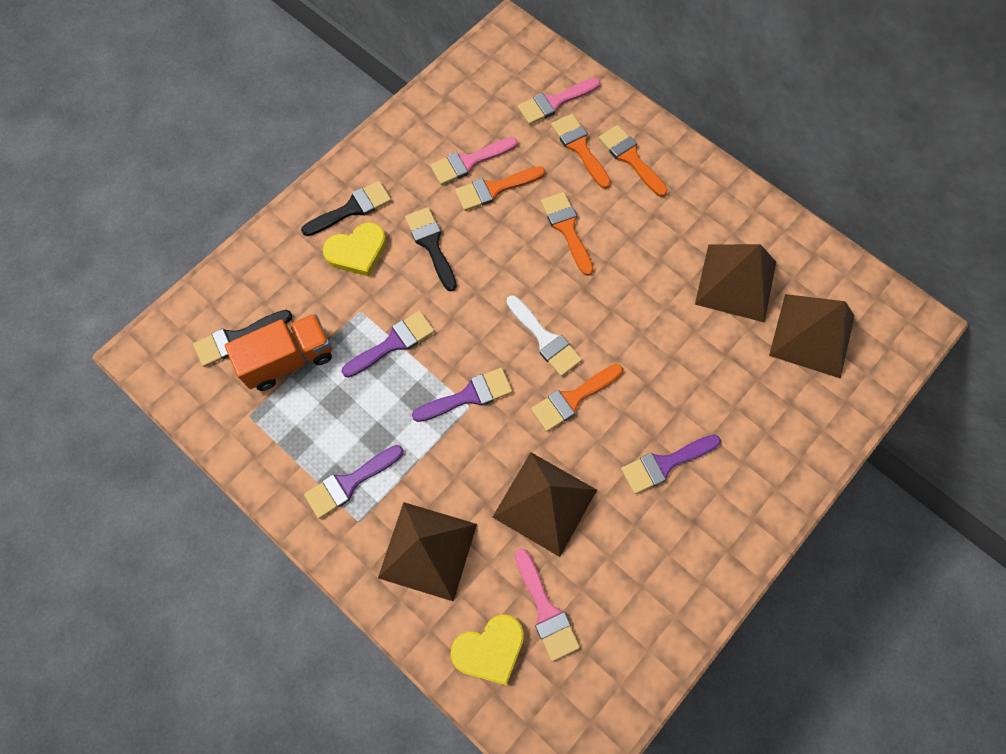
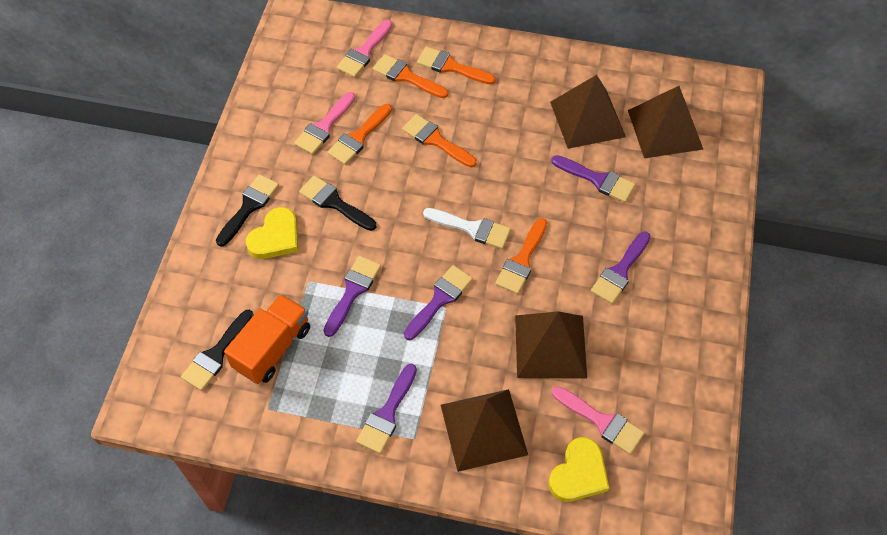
camera: 30 degrees left, 10 degrees down
none -> purple brush [551,155,635,202]

